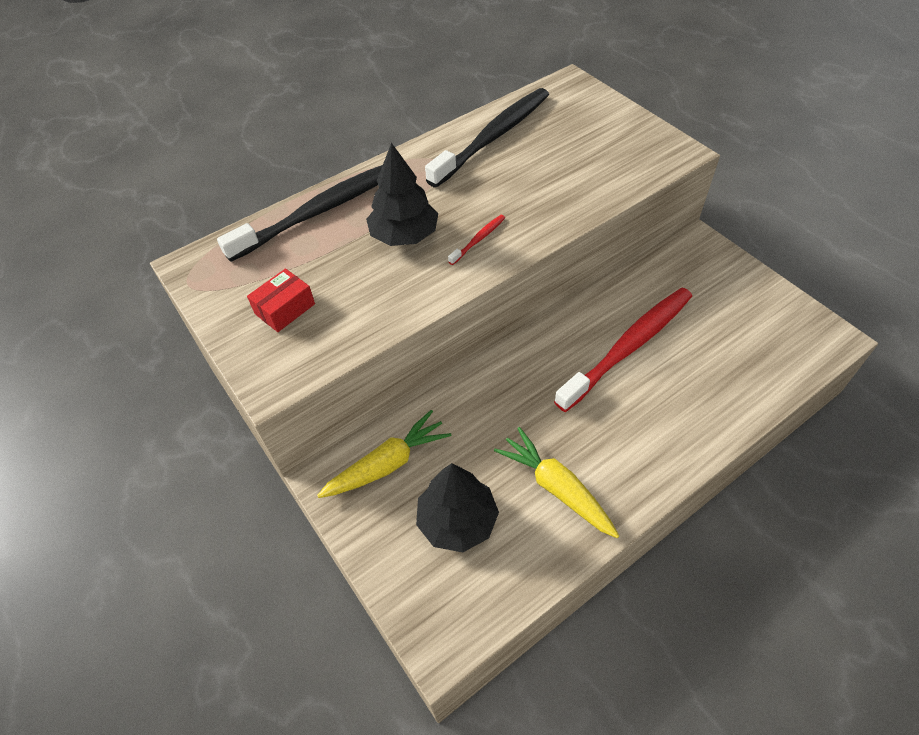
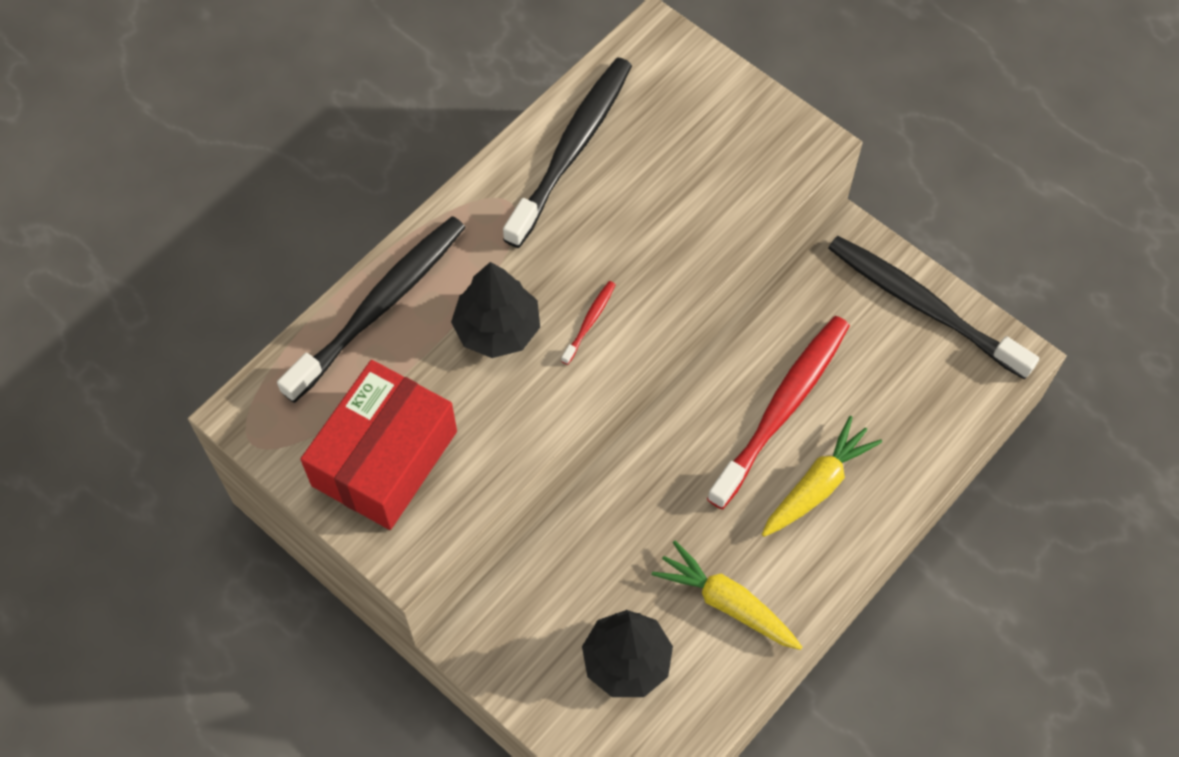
camera: 15 degrees left, 10 degrees up
red box [247,268,315,332] -> red box [300,360,457,530], size x2.15
yellow carrot [317,410,452,498] -> yellow carrot moved to [762,416,882,537]
none -> black toothbrush [828,236,1039,380]

